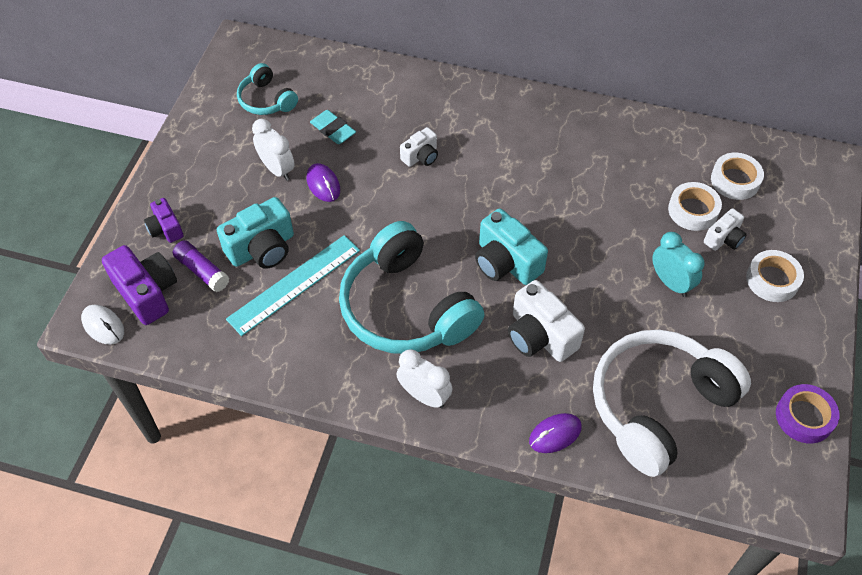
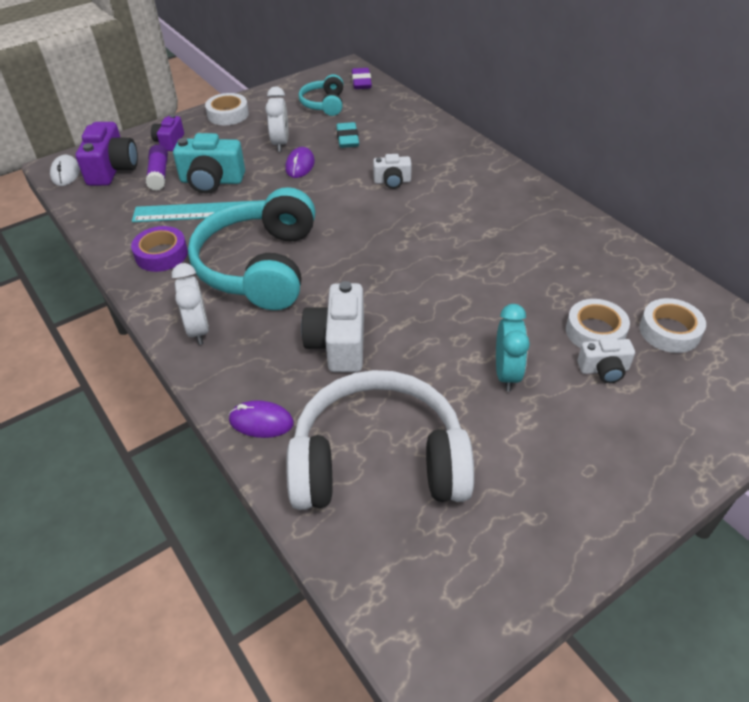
camera: 40 degrees right, 10 degrees down
turquoise camera [475,208,548,285] -> none
white tape [746,250,804,302] -> white tape moved to [205,93,249,125]
purple tape [776,384,839,444] -> purple tape moved to [131,226,188,272]
none -> purple eraser [352,68,372,89]

